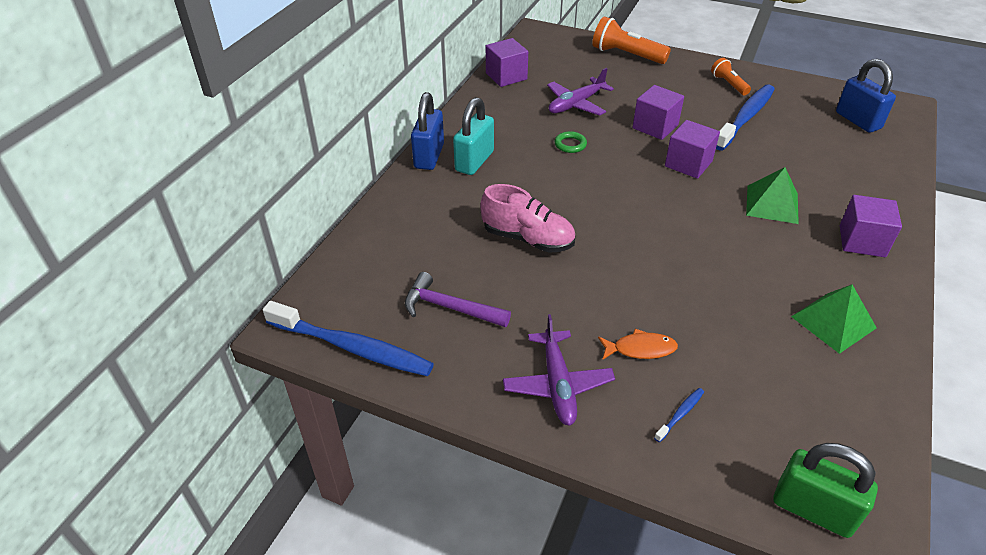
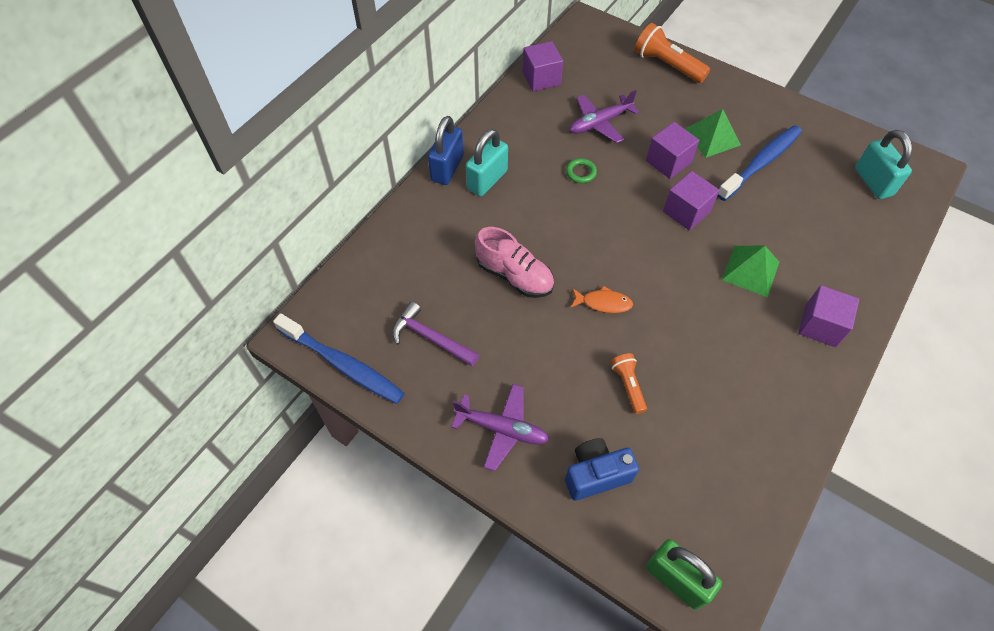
camera: 10 degrees right, 15 degrees up
purple plane [503,314,615,426] -> purple plane turned 75 degrees counterclockwise [451,384,549,471]
orange fish [598,329,678,360] -> orange fish moved to [570,286,633,313]
blue toothbrush [654,388,704,442] -> blue camera [565,438,639,501]
orange flashlight [711,58,751,95] -> orange flashlight moved to [611,353,647,414]
green pyramid [791,285,877,354] -> green pyramid moved to [685,109,741,158]
blue padlock [836,59,896,133] -> turquoise padlock [855,130,913,199]

